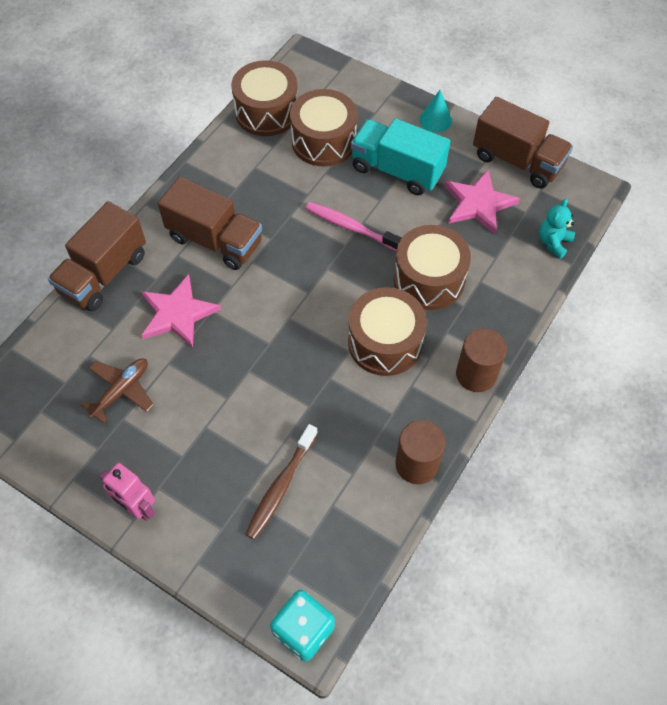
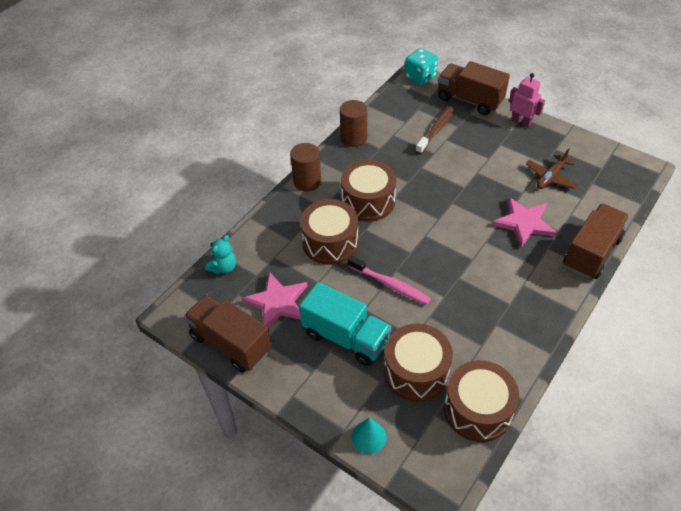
camera: 175 degrees left, 10 degrees down
brown truck [158,177,262,270] -> brown truck moved to [438,61,510,115]
turquoise cone [419,90,452,133] -> turquoise cone moved to [352,418,387,454]

